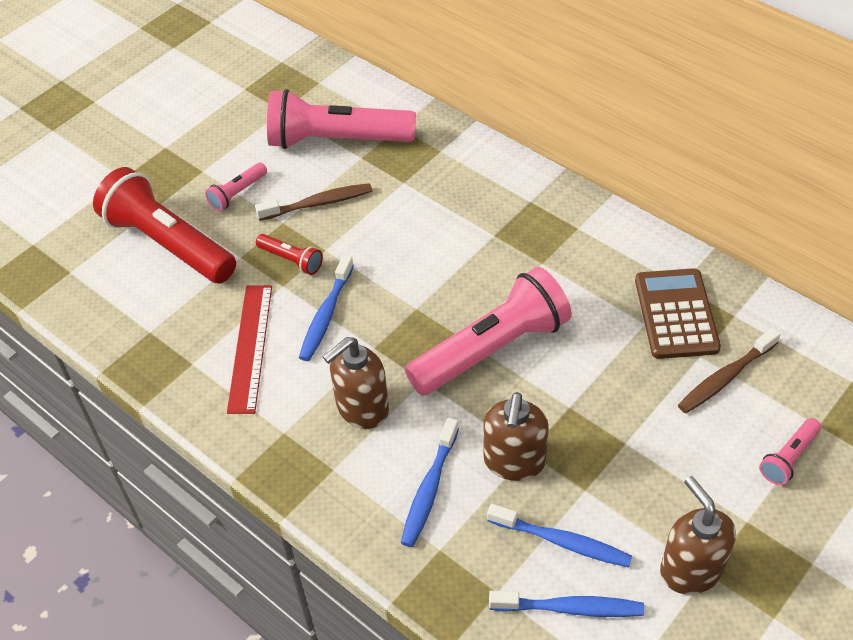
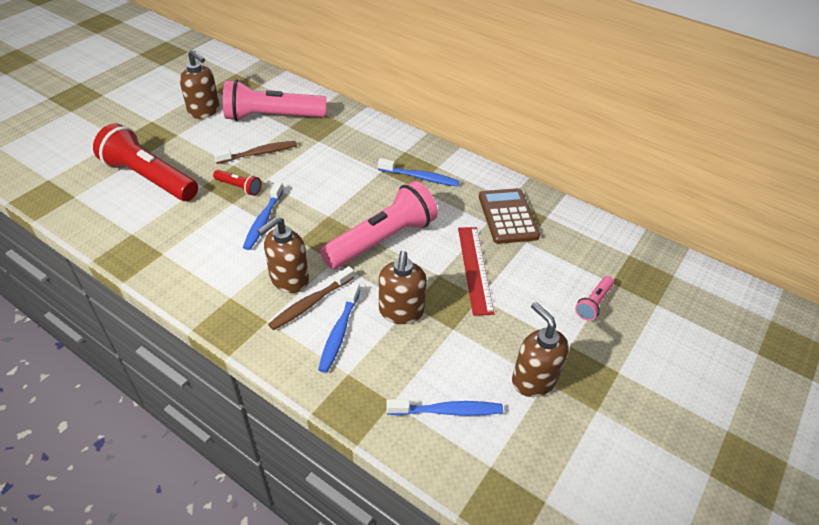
camera: 10 degrees left, 5 degrees down
pink flashlight [205,163,267,211] -> none
red ruler [227,285,272,414] -> red ruler moved to [458,227,494,315]
blue toothbrush [487,504,632,568] -> blue toothbrush moved to [378,158,460,187]
brown toothbrush [678,328,781,413] -> brown toothbrush moved to [268,266,354,330]
none -> brown soap dispenser [180,50,220,119]

